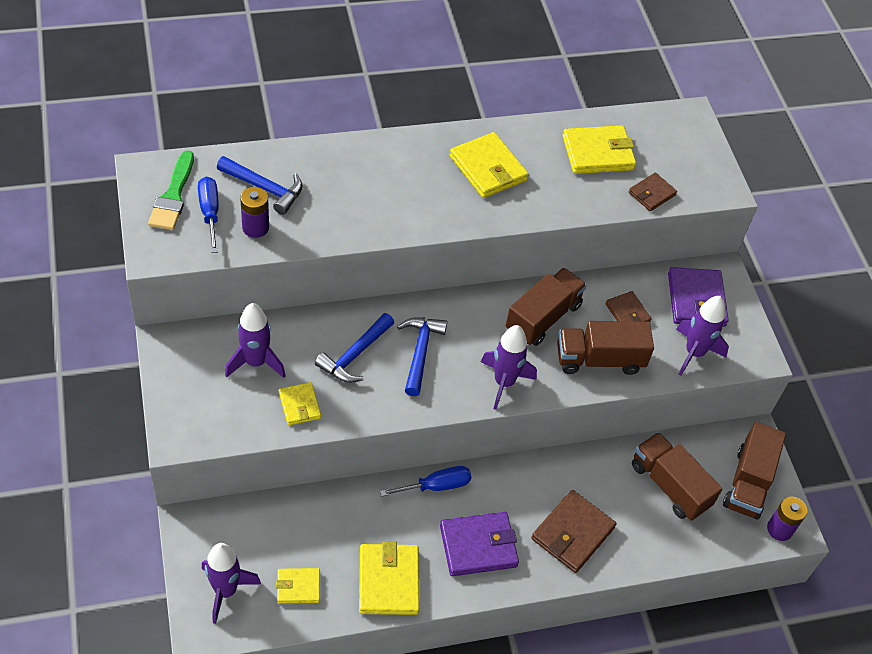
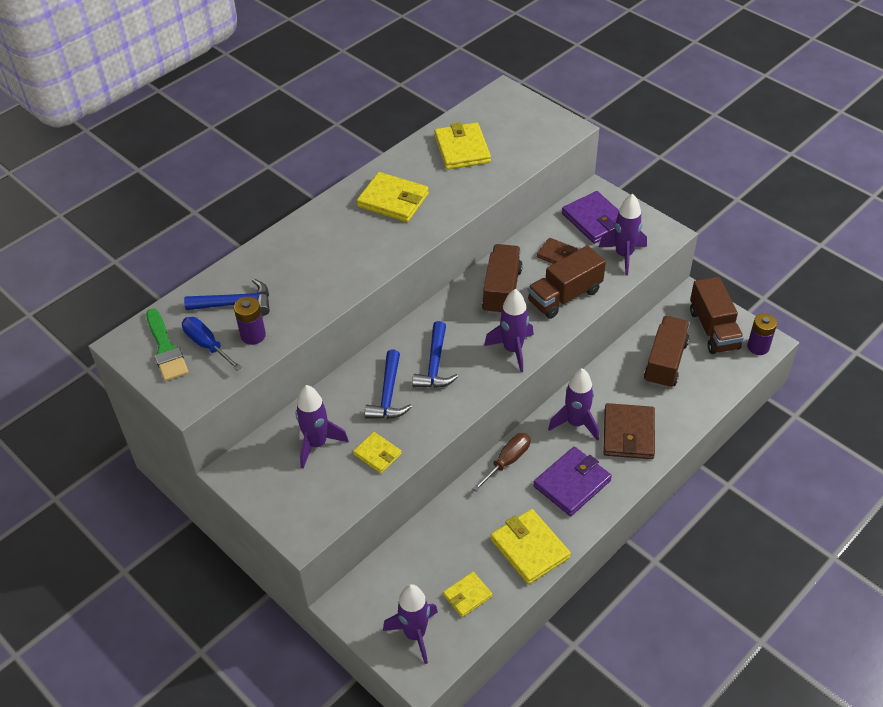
camera: 25 degrees left, 5 degrees down
blue screwdriver [380,466,471,497] -> brown screwdriver [472,433,530,492]
blue hammer [397,317,447,396] -> blue hammer turned 150 degrees counterclockwise [412,321,458,388]
yellow wallet [563,125,636,174] -> yellow wallet turned 60 degrees counterclockwise [434,122,491,170]
brown wallet [629,173,677,211] -> none
brown truck [632,432,722,521] -> brown truck turned 90 degrees clockwise [644,316,690,389]
none -> purple rocket [548,368,599,441]

